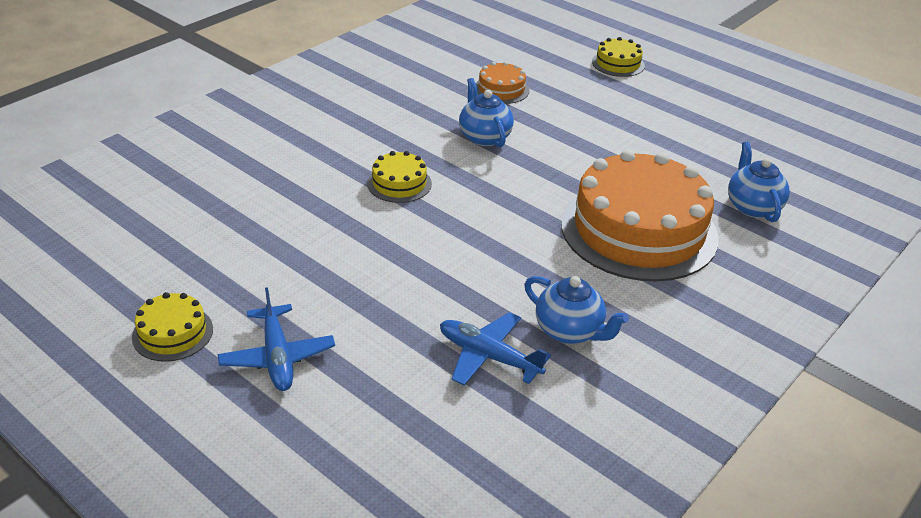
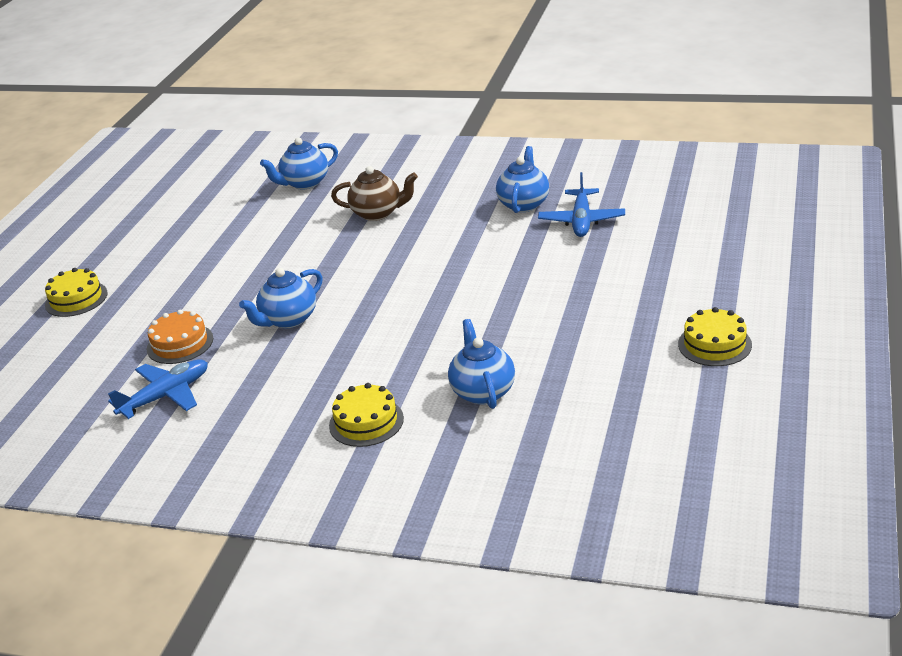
camera: 110 degrees left, 5 degrees down
blue plane [218,287,335,391] -> blue plane moved to [108,359,208,419]
yellow cake [367,151,432,203] -> yellow cake moved to [329,383,404,447]
orange cake [561,150,719,282] -> brown teapot [331,166,418,221]
none -> blue teapot [448,319,515,409]

